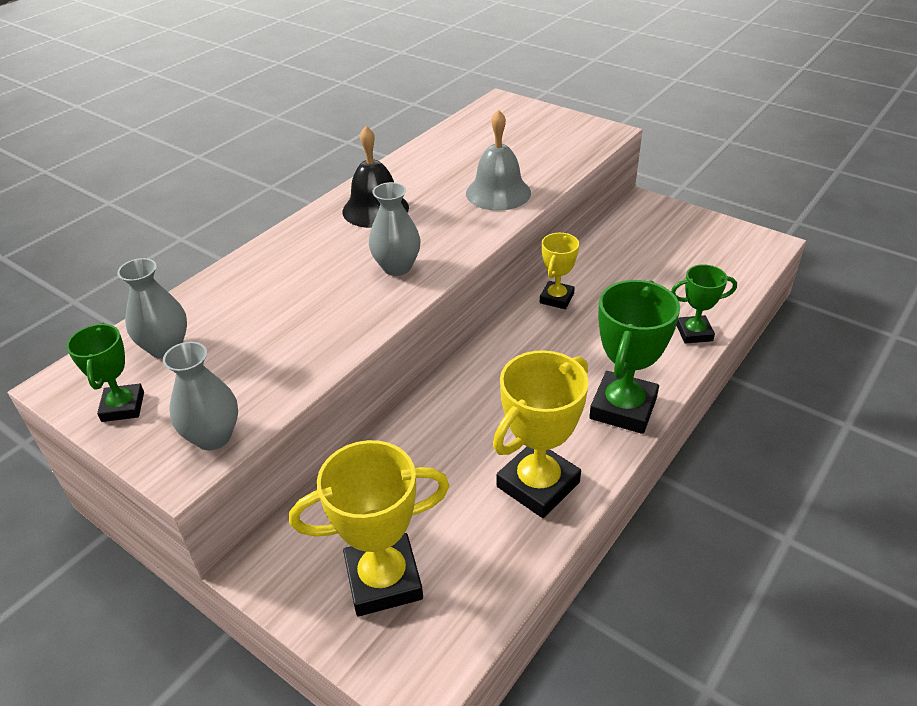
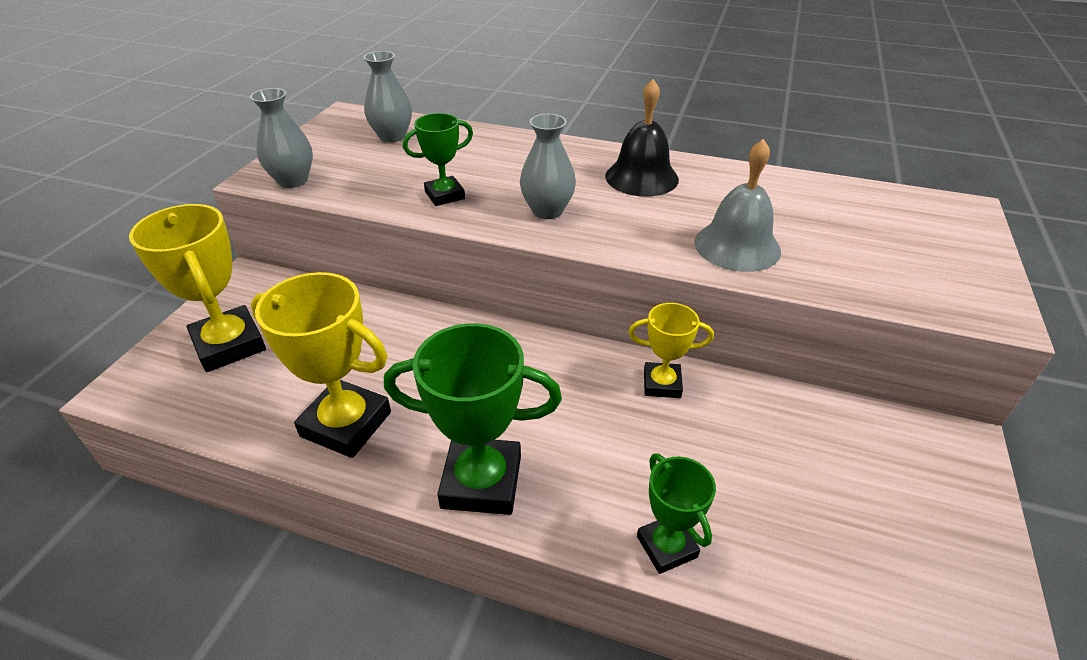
camera: 70 degrees right, 0 degrees up
green trophy [66,323,144,422] -> green trophy moved to [403,113,473,206]

